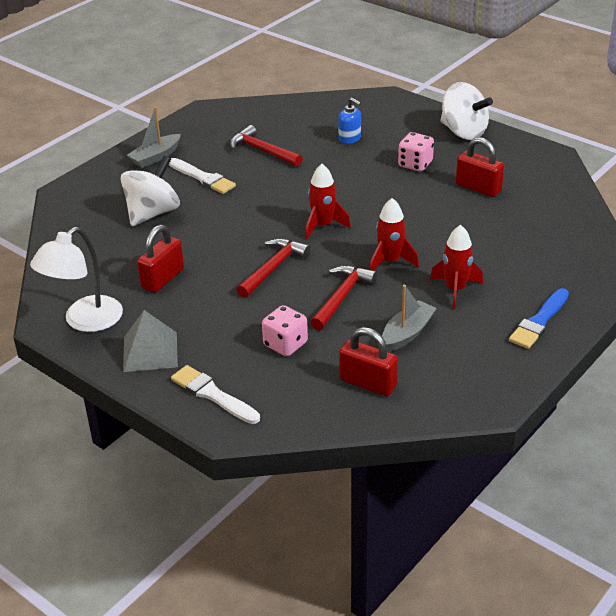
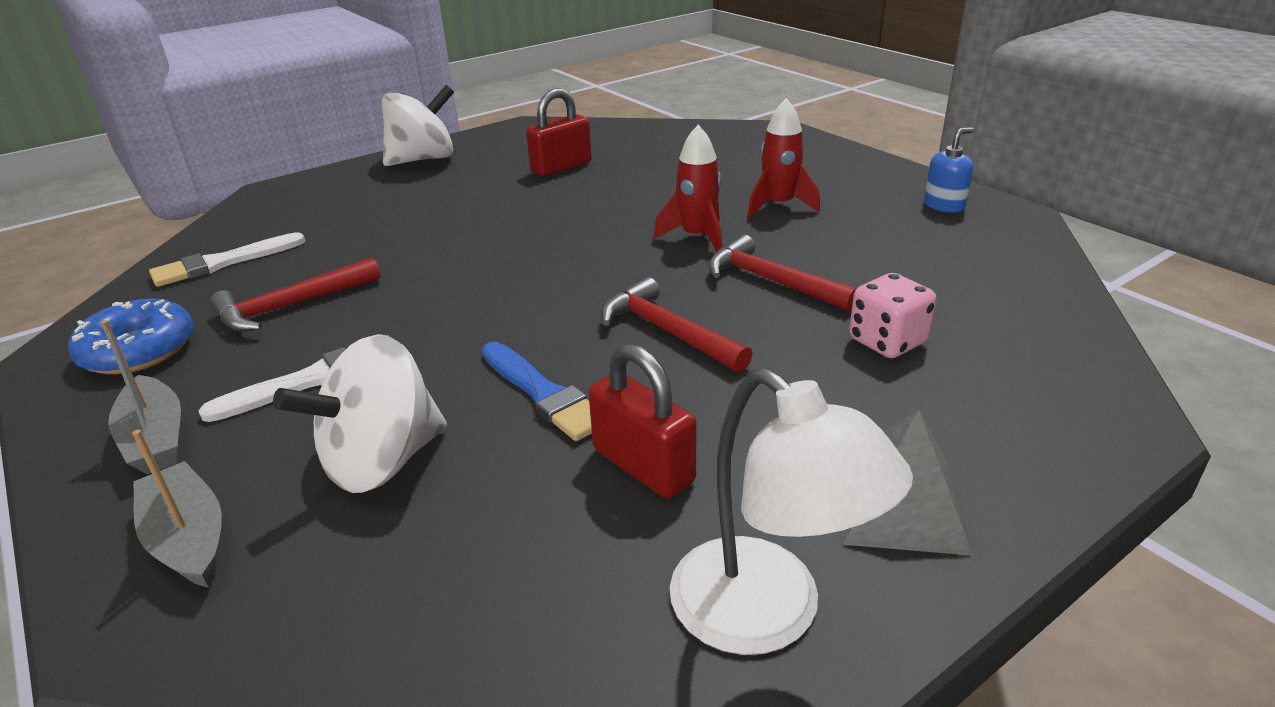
camera: 75 degrees left, 5 degrees down
white spinning top [121,156,180,226] -> white spinning top turned 90 degrees counterclockwise [273,334,447,493]
white brush [171,365,260,424] -> white brush moved to [149,232,305,287]
red rocket [305,164,351,240] -> none
blue soap dispenser [338,97,361,144] -> blue soap dispenser moved to [924,127,974,213]
red padlock [339,327,398,396] -> none
grey boat [382,285,437,352] -> grey boat moved to [132,430,222,588]
pink dice [398,132,434,172] -> none
blue brush [509,288,569,349] -> blue brush moved to [482,342,592,441]
none -> blue donut [68,299,193,374]

